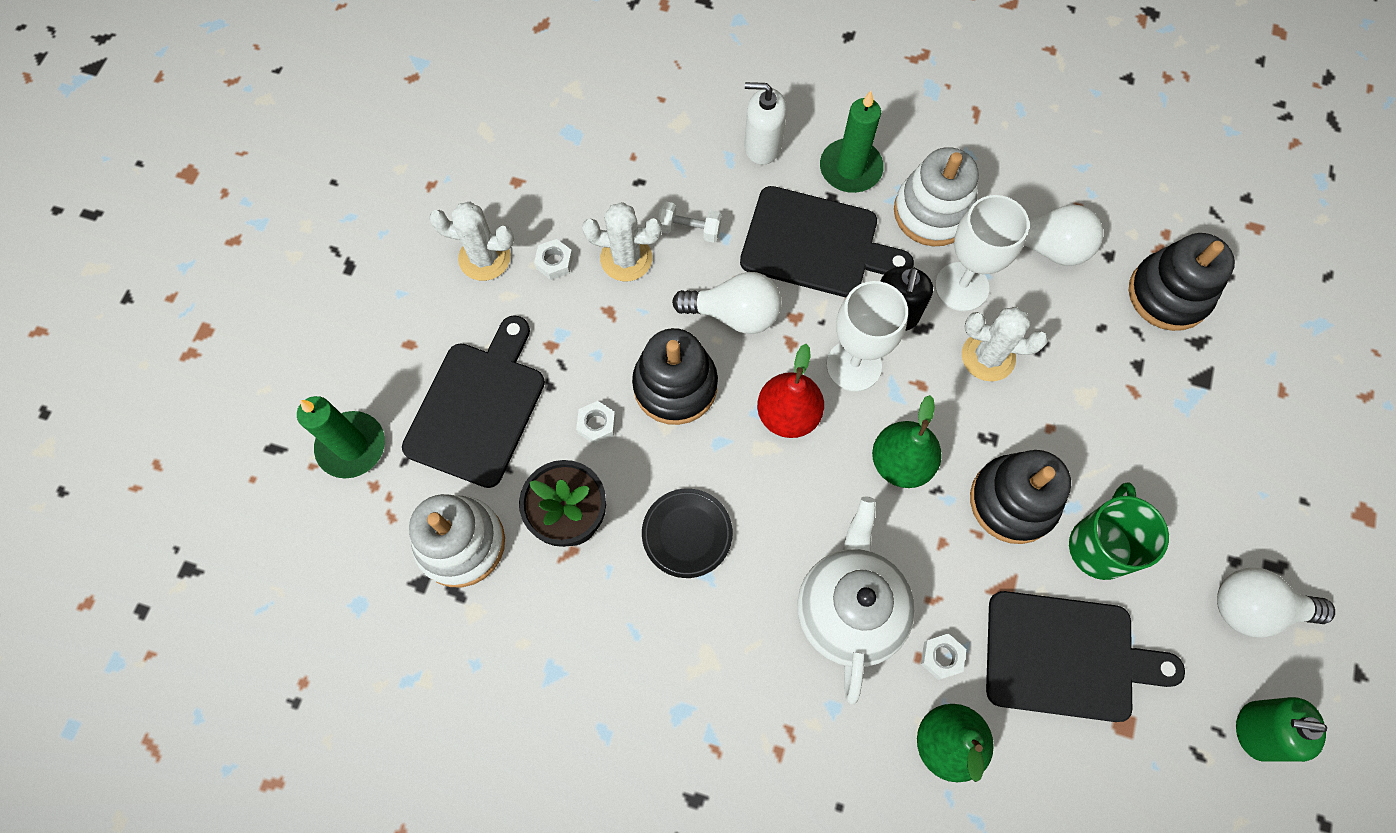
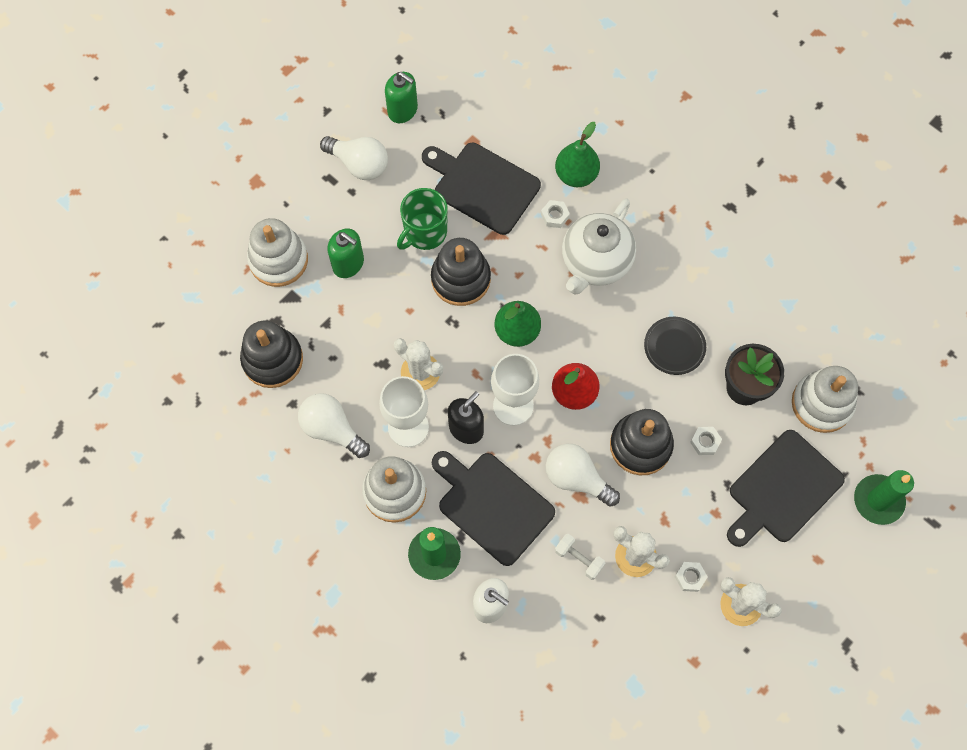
camera: 155 degrees left, 0 degrees up
none -> white stacking toy [247,218,308,287]
none -> green soap dispenser [327,228,364,278]

